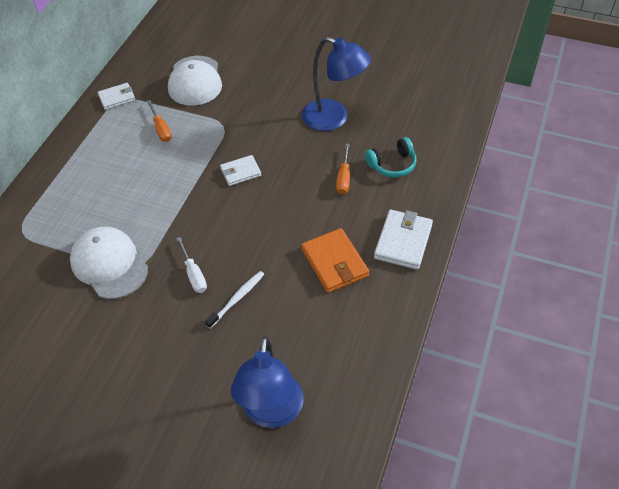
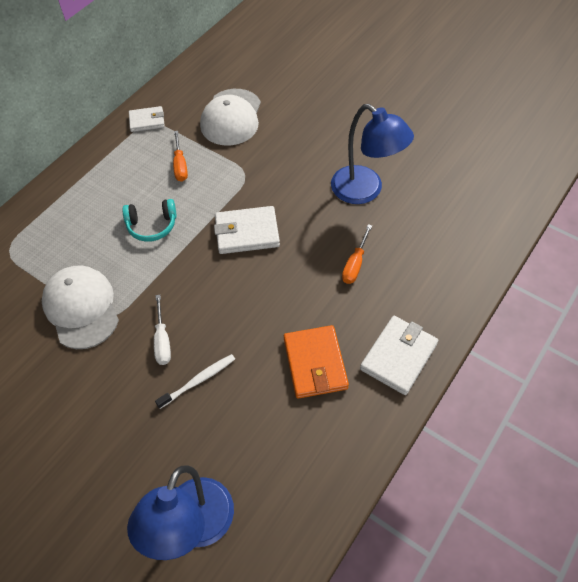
camera: 15 degrees right, 5 degrees up
white wallet [220,155,261,186] -> white wallet [214,206,280,254], size x1.58
turquoise headphones [365,137,417,177] -> turquoise headphones moved to [122,199,177,242]

